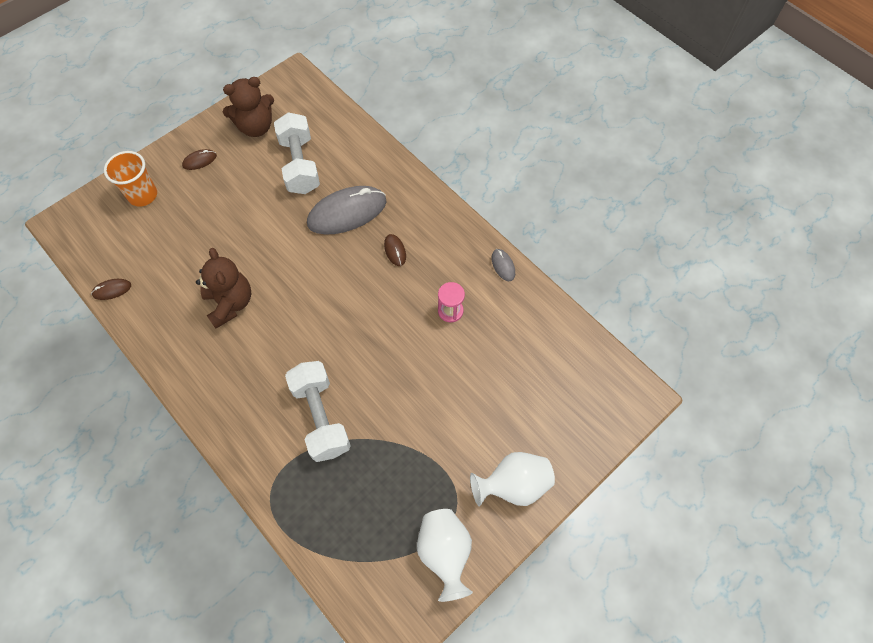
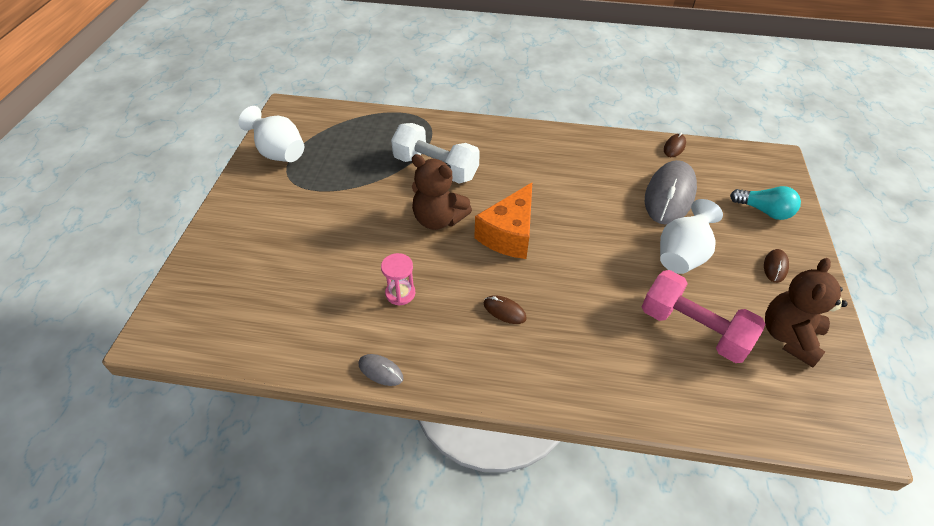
camera: 140 degrees right, 15 degrees down
orange cup [104,151,157,207] -> turquoise light bulb [730,186,801,220]
brown teddy bear [196,248,252,329] -> brown teddy bear moved to [412,154,472,230]
white dumbbell [274,112,320,194] -> pink dumbbell [642,270,765,363]
grey mouse [307,186,387,235] -> grey mouse moved to [645,160,697,224]
white vase [470,452,555,507] -> white vase moved to [660,199,723,274]
none -> orange cheese [474,183,532,259]

